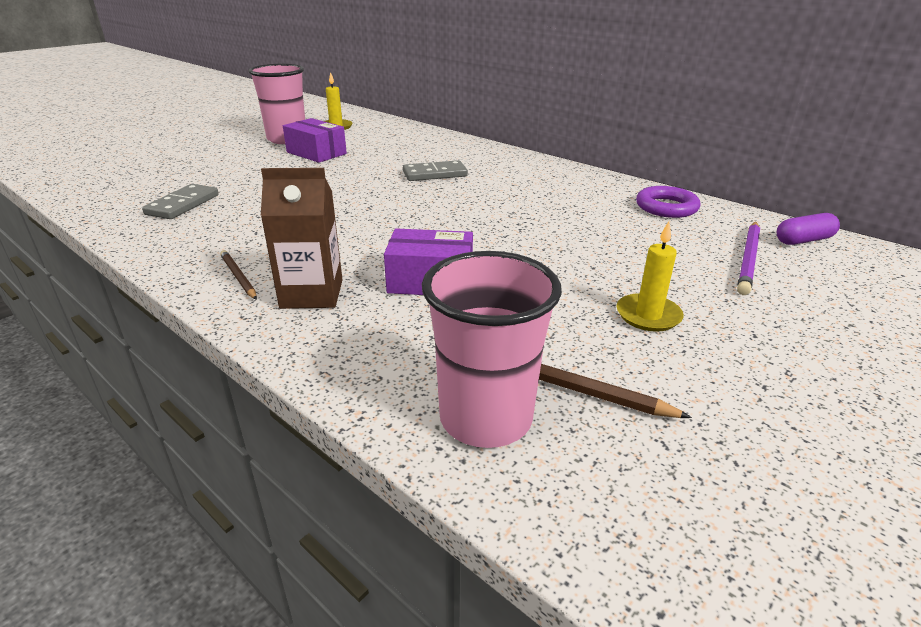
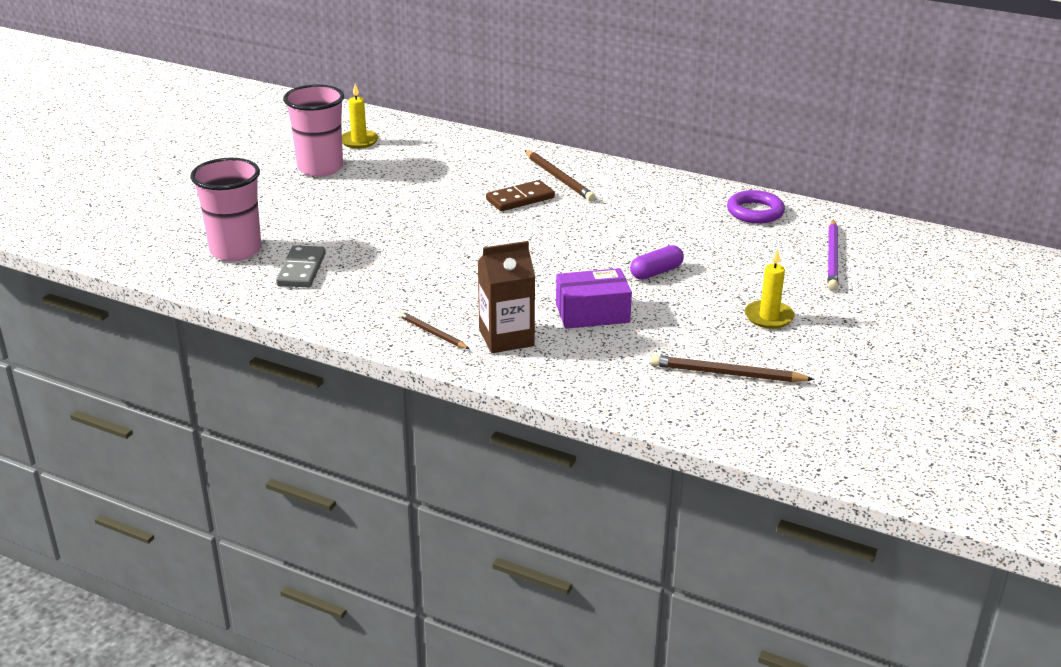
camera: 15 degrees left, 0 degrees up
purple box [283,118,347,163] -> none
grey domino [403,160,468,181] -> brown domino [486,180,555,211]
pink cup [422,251,562,448] -> pink cup moved to [190,158,261,261]
purple capsule [777,213,840,245] -> purple capsule moved to [630,245,684,280]
none -> brown pencil [525,150,595,201]

